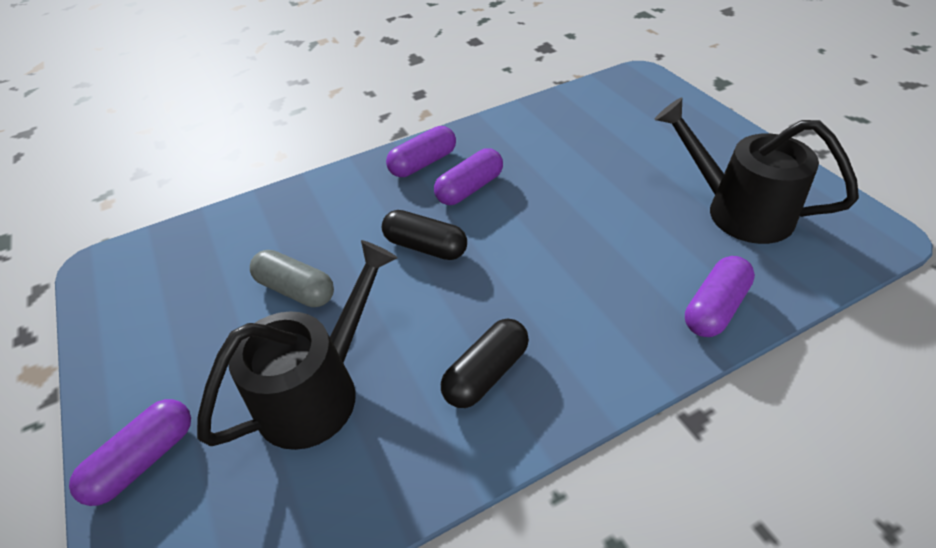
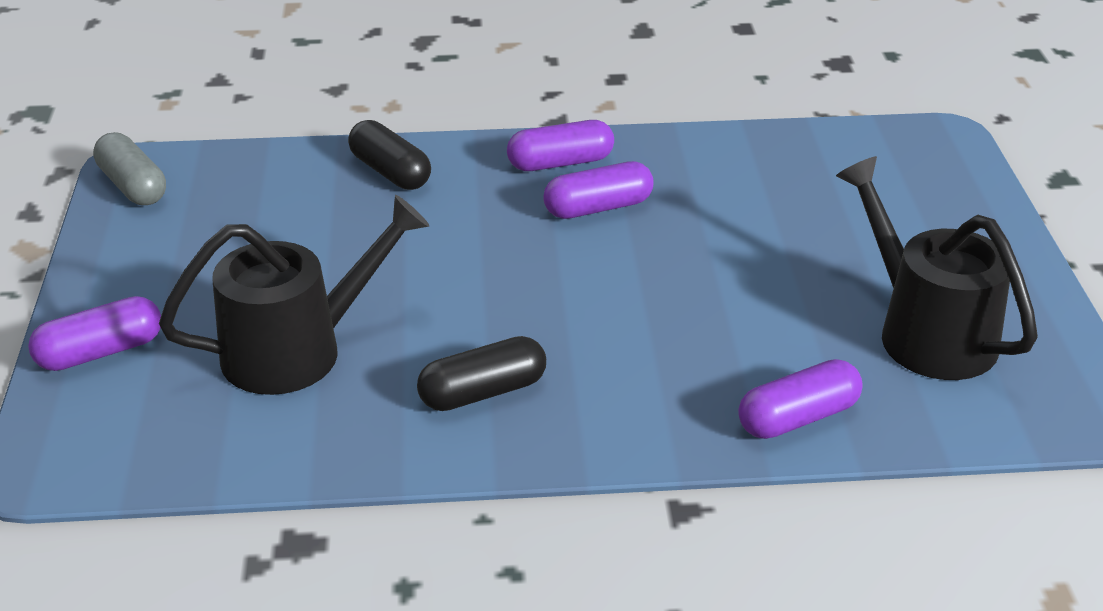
camera: 20 degrees right, 10 degrees down
grey capsule [250,250,334,307] -> grey capsule moved to [93,132,166,205]
black capsule [382,210,467,260] -> black capsule moved to [348,120,431,190]

